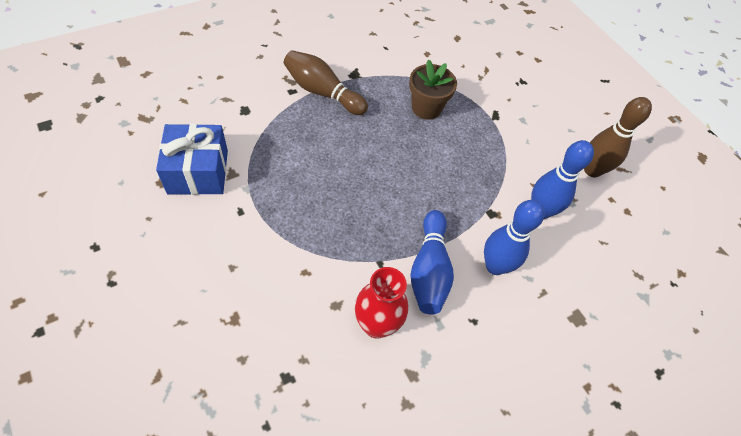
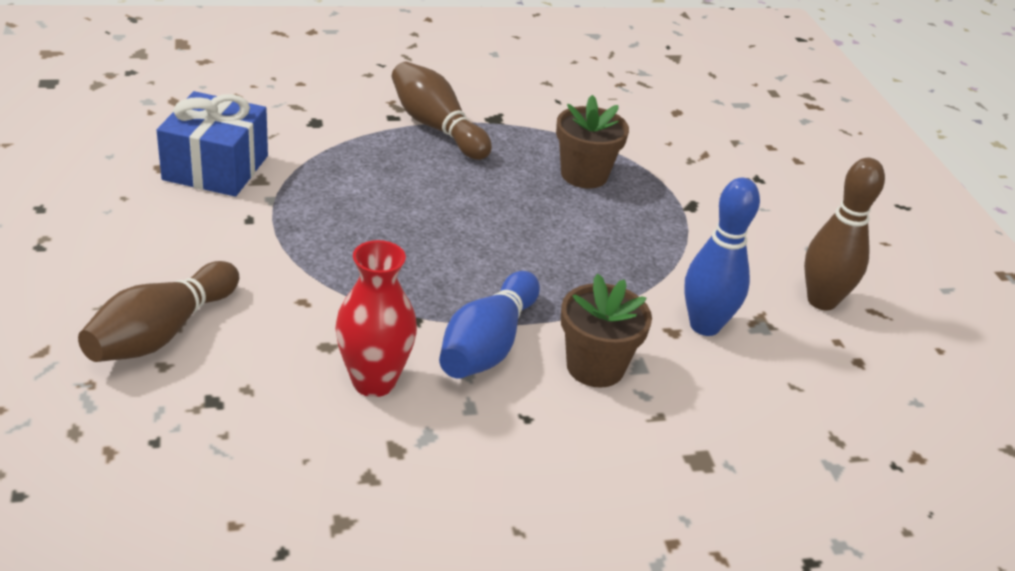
camera: 20 degrees right, 20 degrees down
blue bowling pin [484,200,545,275] -> brown flower pot [561,274,652,388]
none -> brown bowling pin [78,261,239,362]

